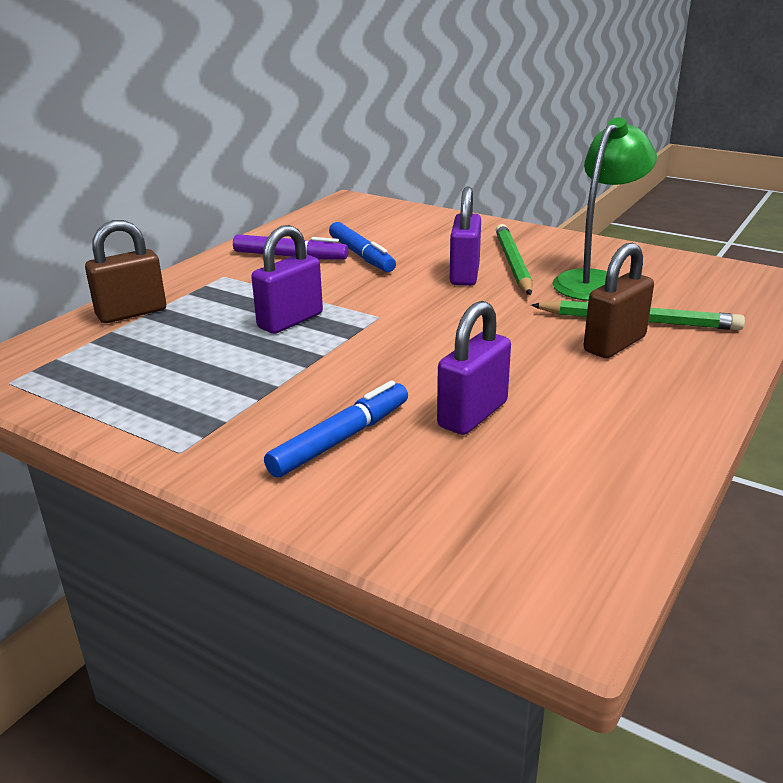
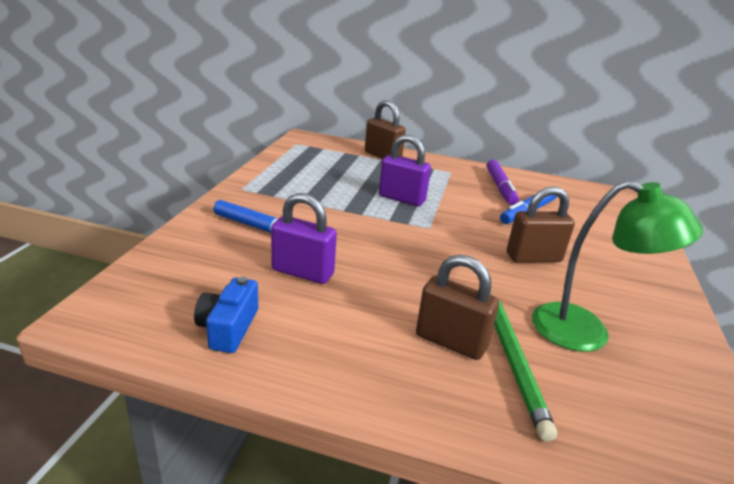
camera: 70 degrees right, 0 degrees up
purple padlock [450,187,481,286] -> brown padlock [507,186,575,263]
green pencil [496,224,533,295] -> none
none -> blue camera [194,277,258,353]

